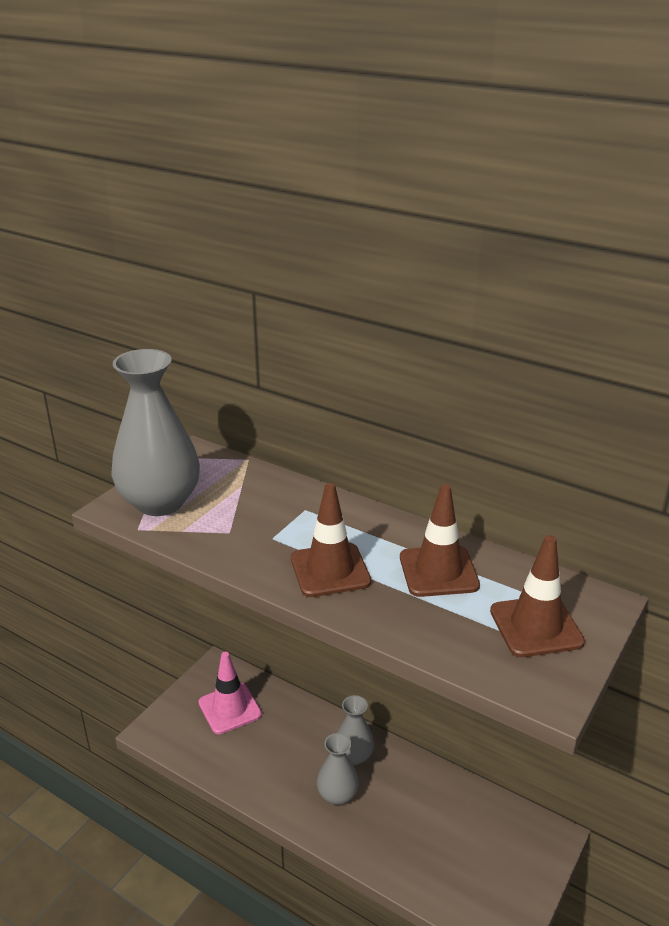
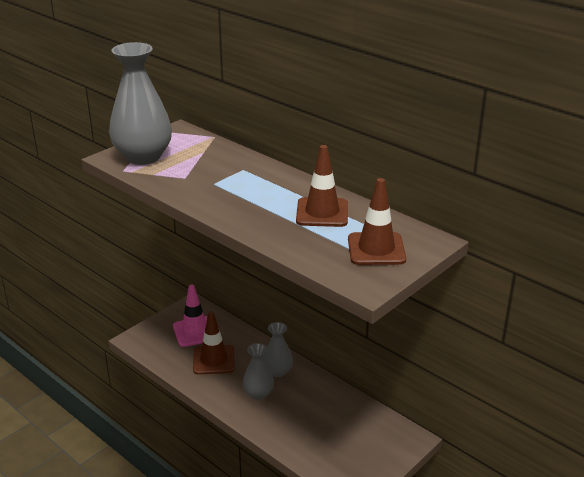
camera: 10 degrees right, 0 degrees up
brown traffic cone [291,483,371,597] -> brown traffic cone moved to [193,311,235,375]

